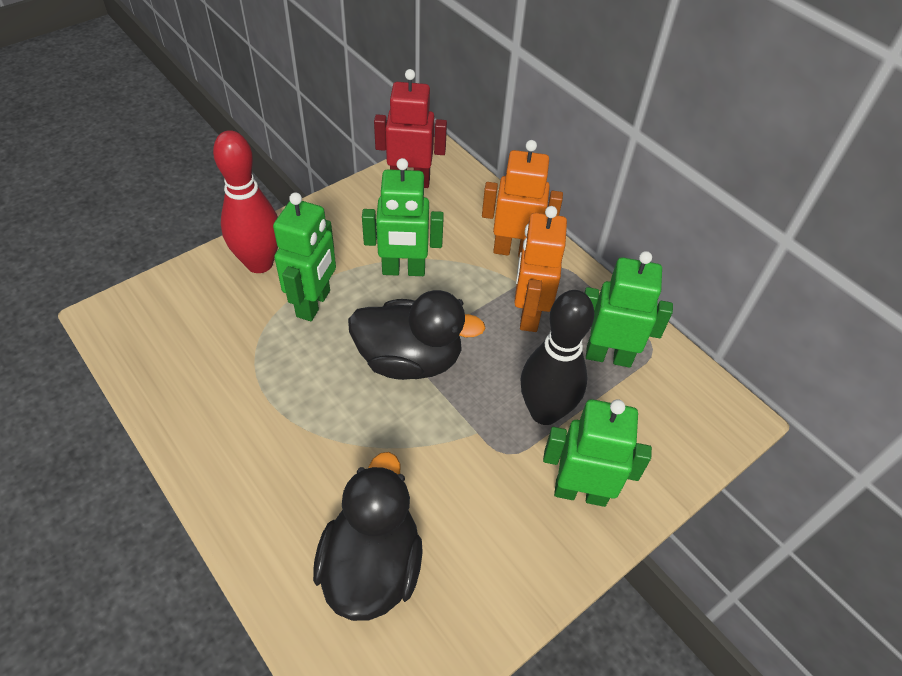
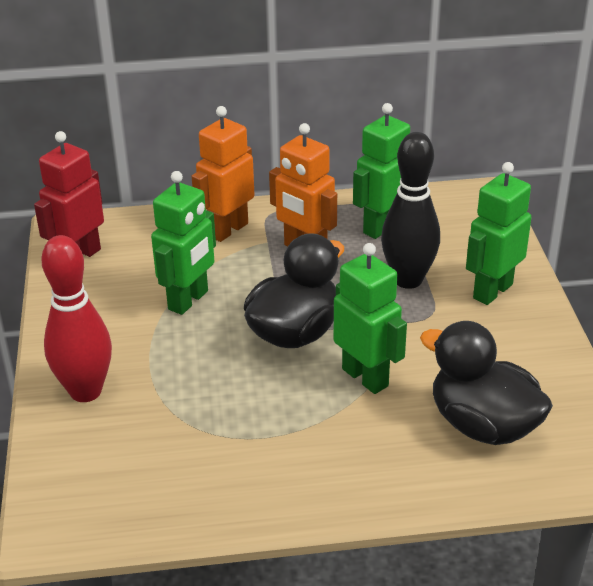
camera: 55 degrees left, 15 degrees down
green robot [273,192,336,321] -> green robot moved to [334,243,407,394]

